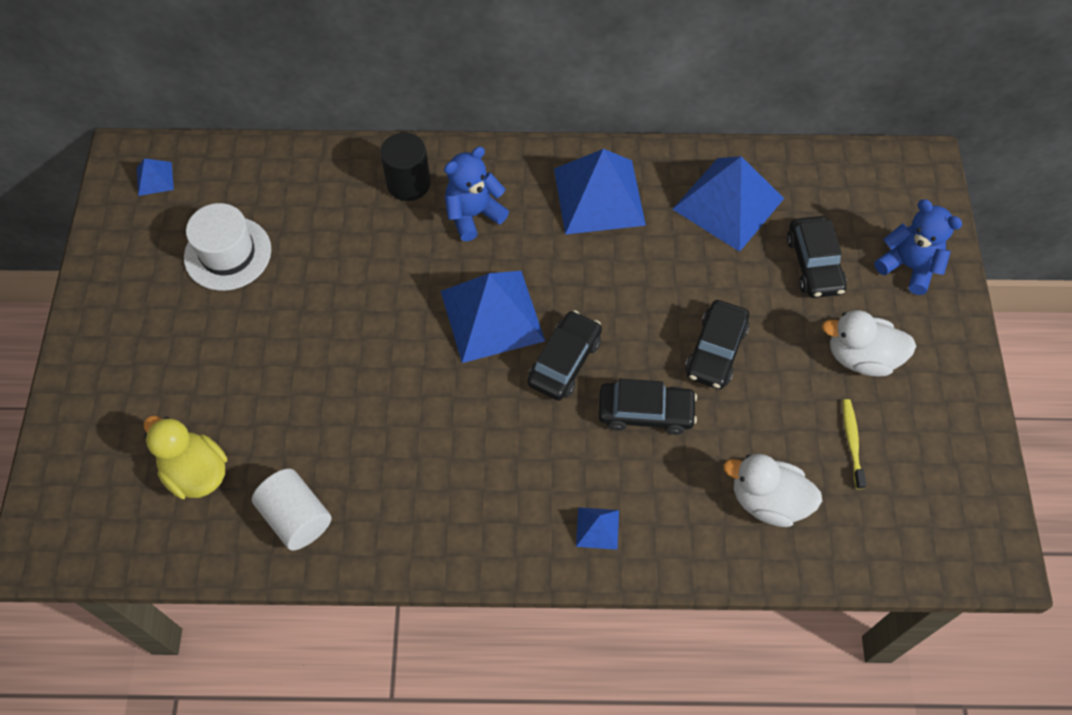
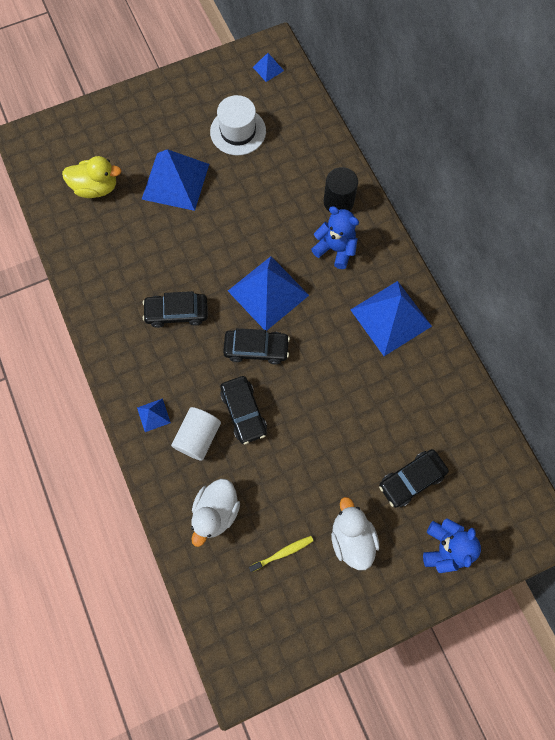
camera: 65 degrees right, 10 degrees up
yellow duck [144,416,227,499] -> yellow duck turned 75 degrees clockwise [62,156,122,198]
white cylinder [252,469,331,550] -> white cylinder moved to [171,407,221,461]
blue pyramid [672,156,784,252] -> blue pyramid moved to [142,149,209,211]
black car [685,300,749,389] -> black car moved to [143,291,208,328]
white duck [723,454,822,527] -> white duck turned 150 degrees counterclockwise [191,479,240,547]

